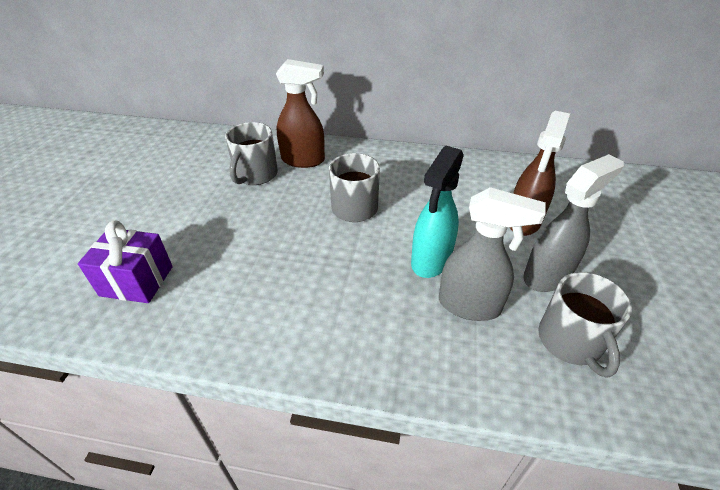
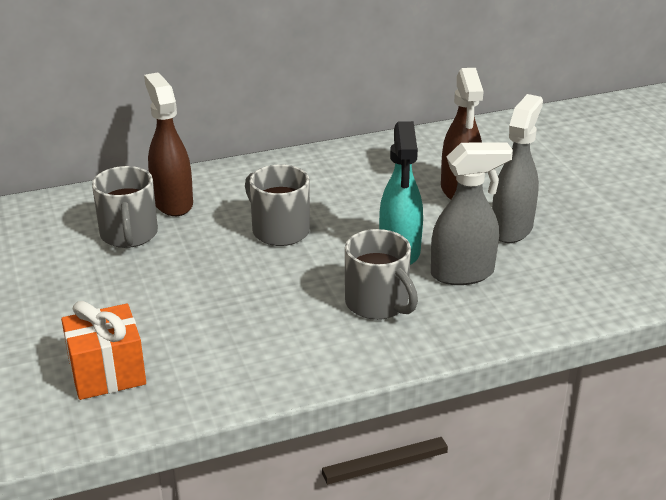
camera: 30 degrees left, 10 degrees down
purple gift [78,221,173,303] -> orange gift [61,301,146,400]
brown spray bottle [276,59,325,168] -> brown spray bottle turned 90 degrees counterclockwise [144,73,193,216]
grey mug [538,272,632,378] -> grey mug moved to [345,229,418,320]

